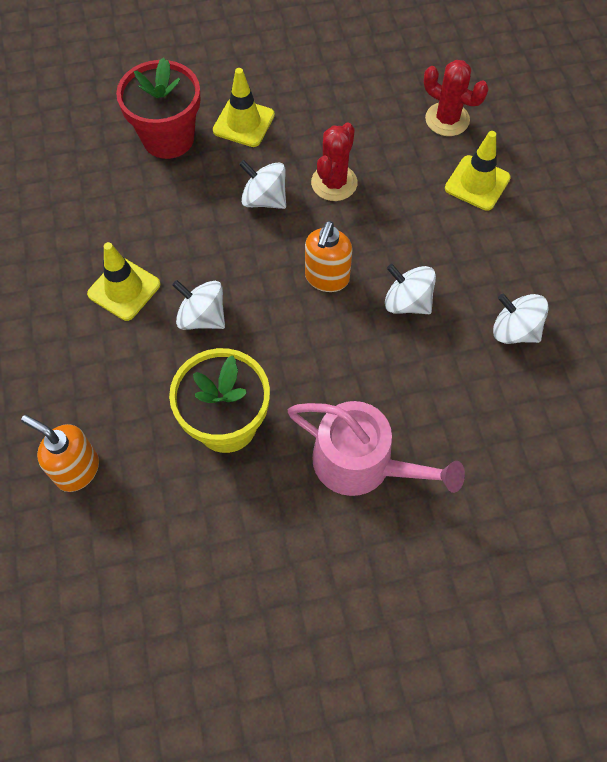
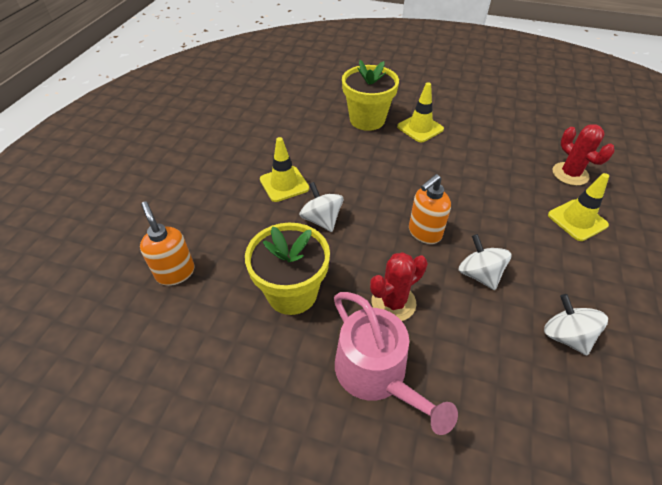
camera: 30 degrees right, 15 degrees down
red flower pot [116,57,201,159] -> yellow flower pot [342,60,399,131]
white spinning top [239,160,286,209] -> none
red cactus [311,123,357,201] -> red cactus moved to [370,252,428,321]

